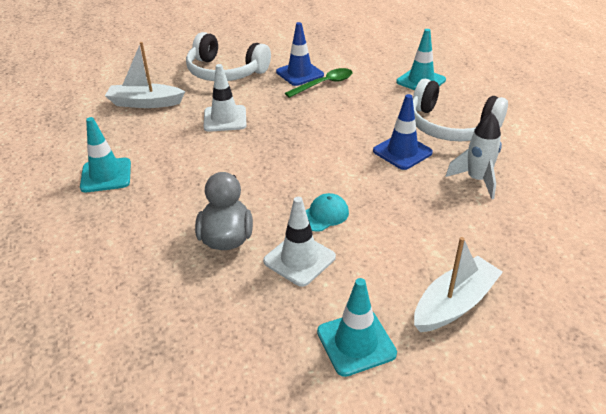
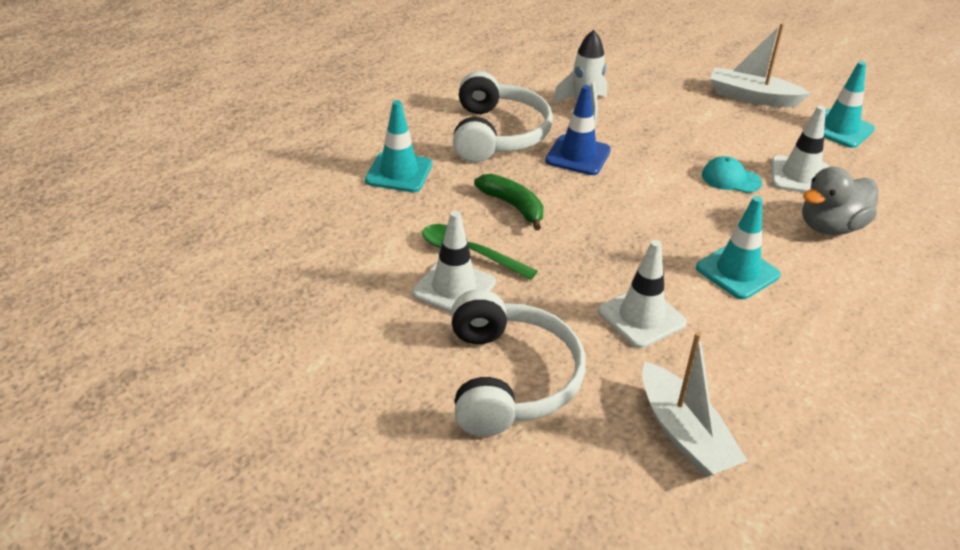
camera: 120 degrees left, 0 degrees up
turquoise traffic cone [80,117,131,192] -> turquoise traffic cone moved to [696,196,780,299]
blue traffic cone [276,22,324,86] -> white traffic cone [412,211,496,313]
none -> green banana [474,174,543,230]

